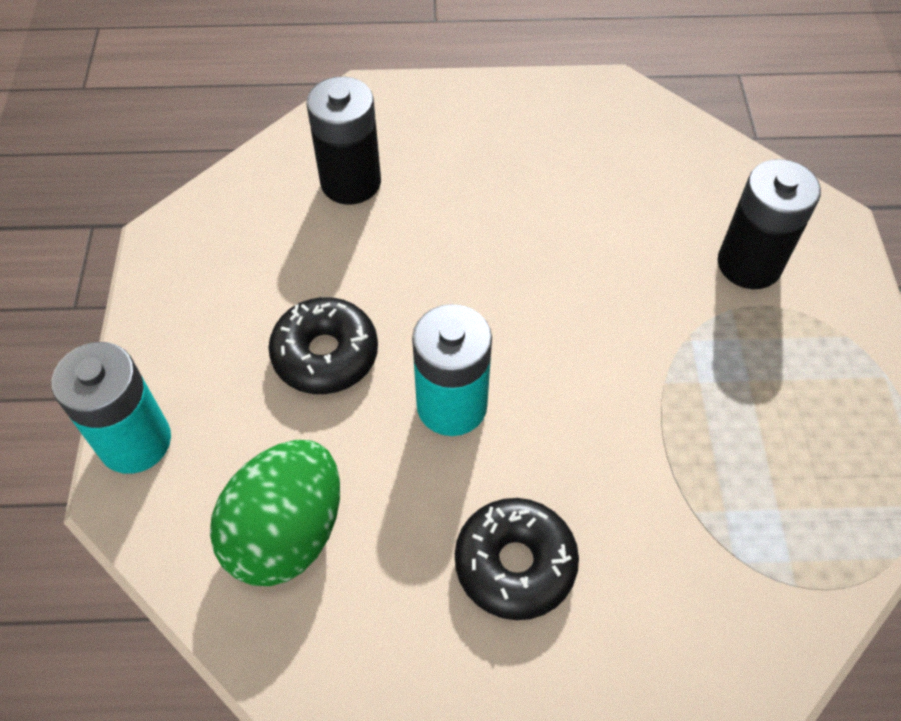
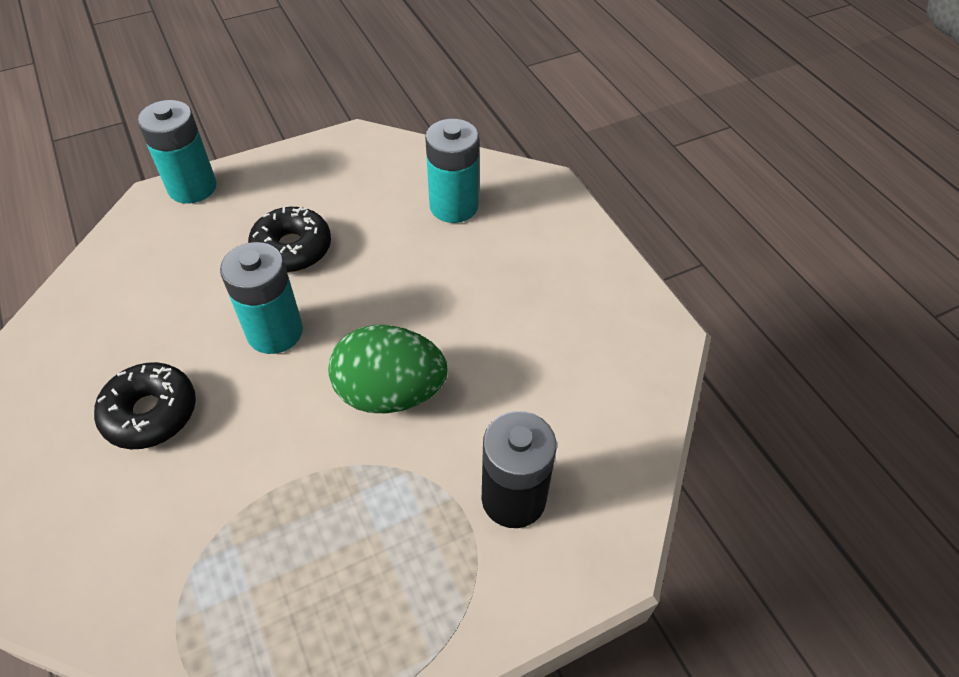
camera: 65 degrees right, 5 degrees down
green egg [210,440,340,586] -> green egg moved to [328,325,448,413]
black battery [306,76,381,205] -> turquoise battery [425,118,479,223]

